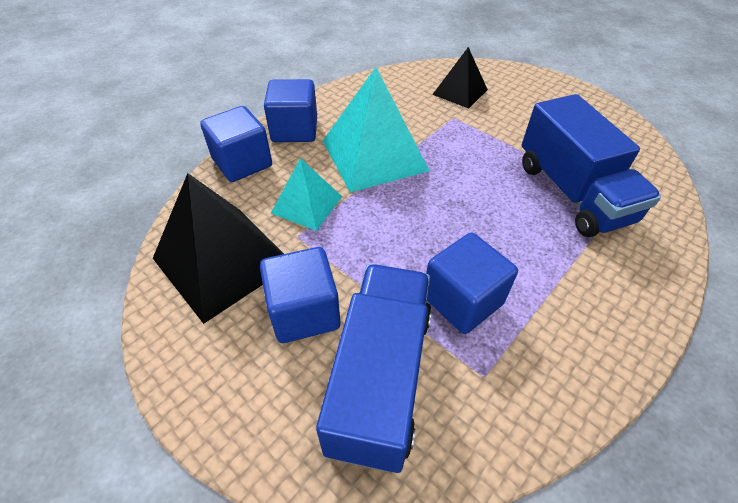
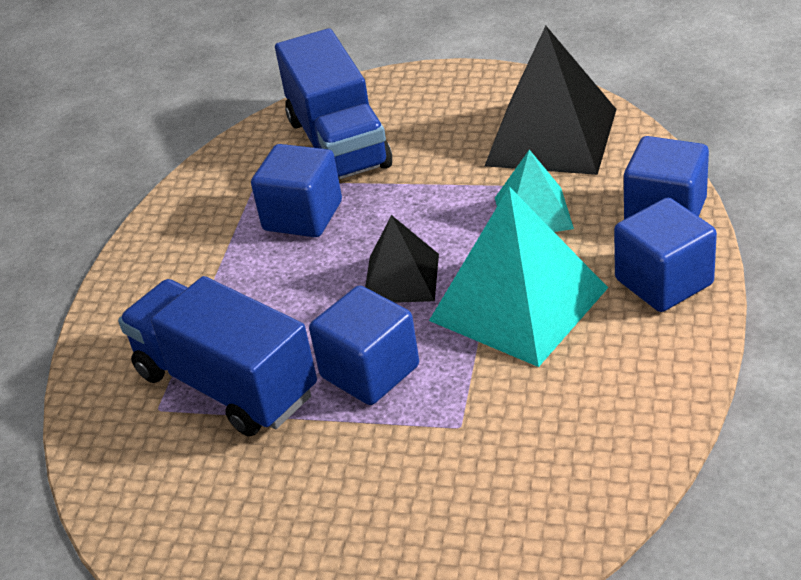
camera: 155 degrees right, 10 degrees down
blue cube [260,247,340,343] -> blue cube moved to [309,285,419,405]
black pyramid [432,47,488,109] -> black pyramid moved to [365,215,439,303]

